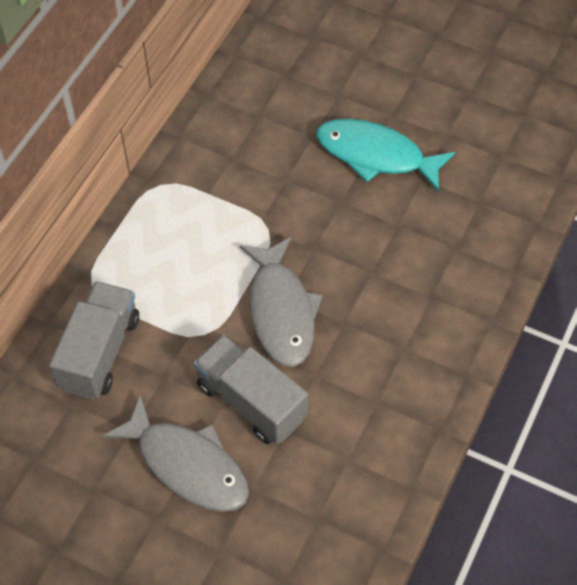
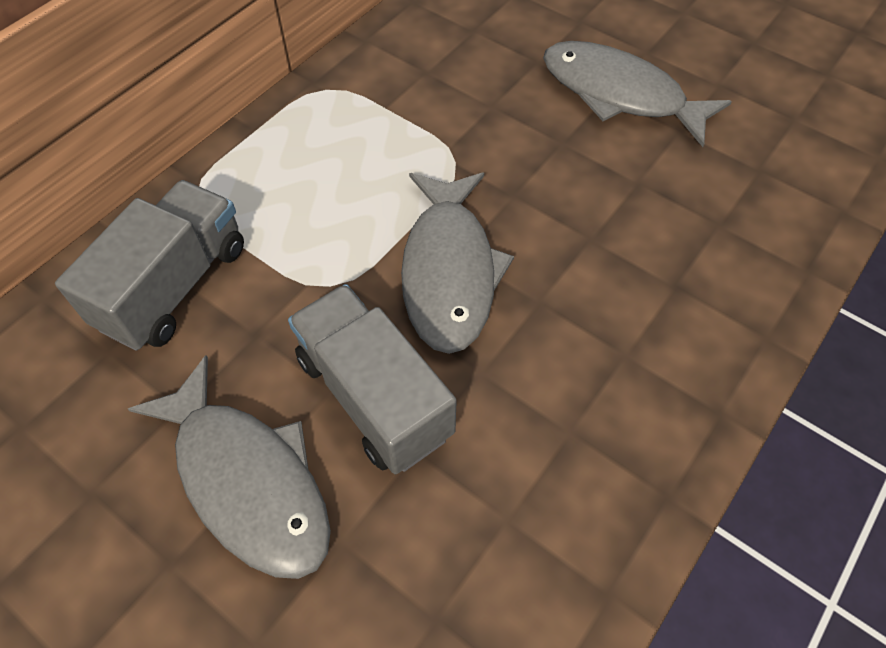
camera: 10 degrees right, 0 degrees up
turquoise fish [316,119,455,192] -> grey fish [543,41,732,147]

